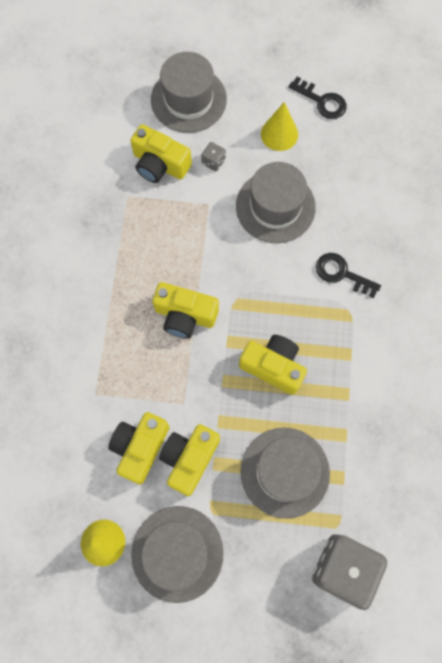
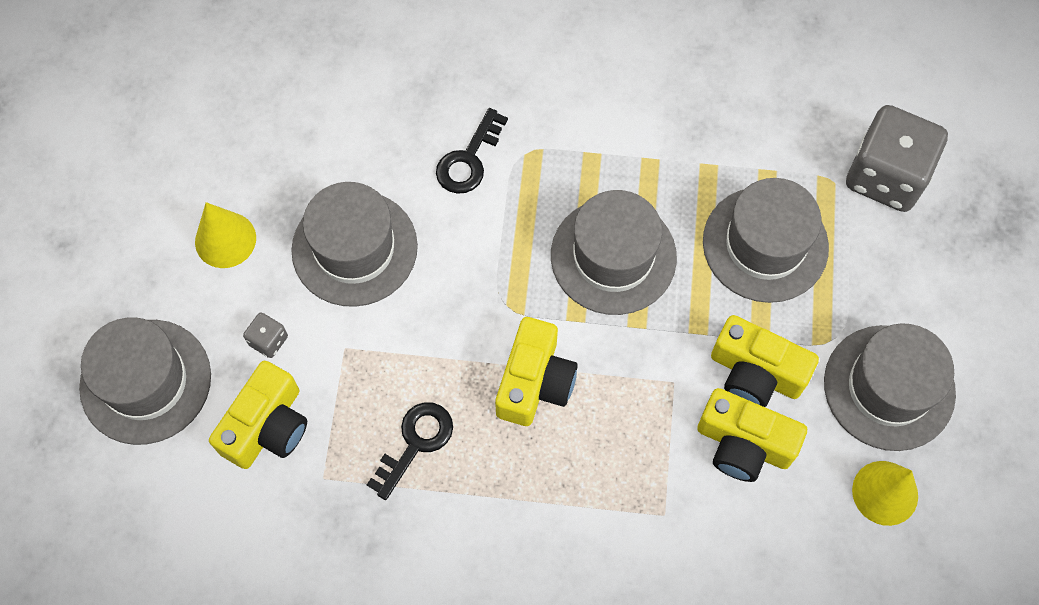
camera: 90 degrees left, 5 degrees down
yellow camera [239,335,307,395] -> grey hat [551,190,677,315]
black key [289,77,347,119] -> black key moved to [367,402,453,500]

